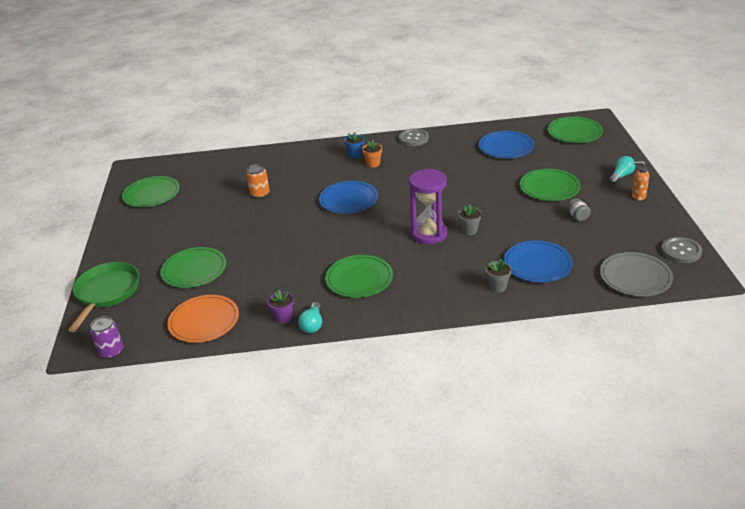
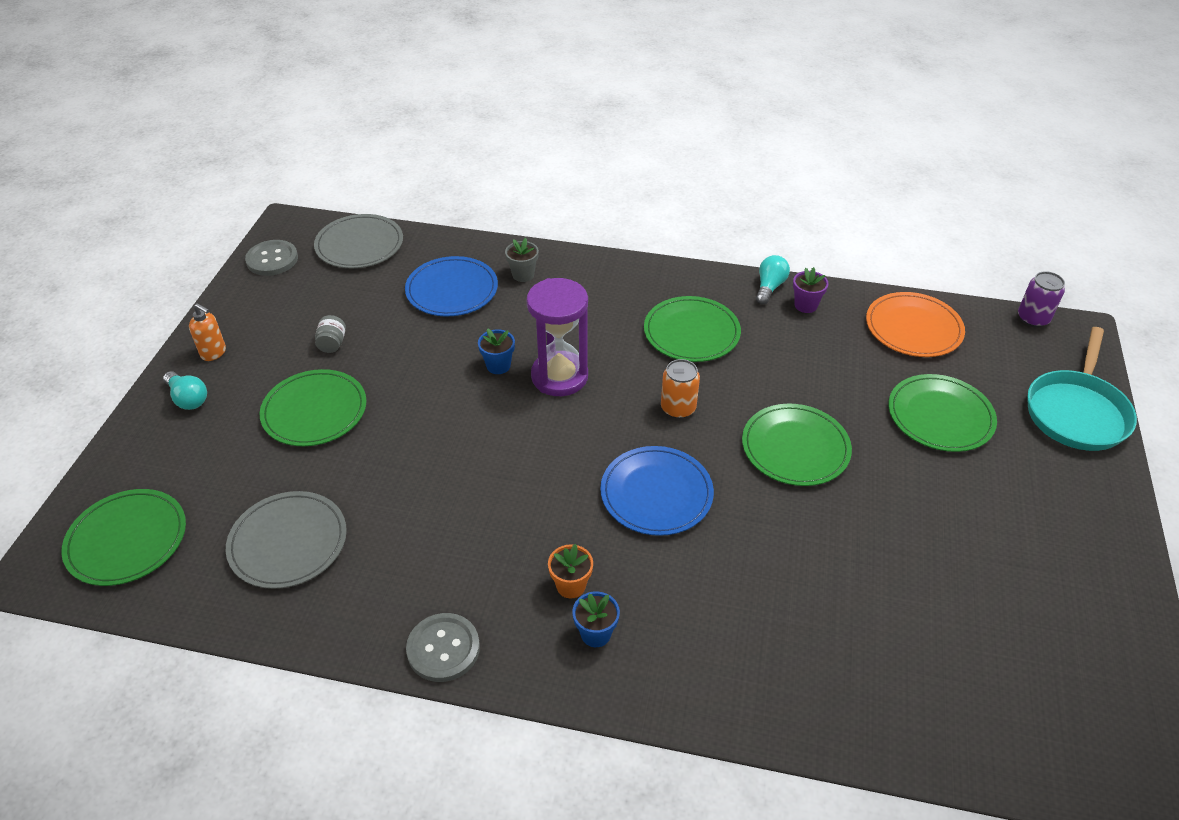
camera: 165 degrees left, 10 degrees up
green pan [68,262,139,332] -> turquoise pan [1027,327,1137,451]
green plate [122,176,180,207] -> green plate moved to [742,404,852,486]
orange can [246,164,270,199] -> orange can moved to [661,359,700,419]
grey flower pot [458,204,481,235] -> blue flower pot [478,328,515,374]
blue plate [479,131,534,158] -> grey plate [226,491,347,589]
turquoise light bulb [609,156,636,184] -> turquoise light bulb turned 105 degrees counterclockwise [163,371,207,410]

